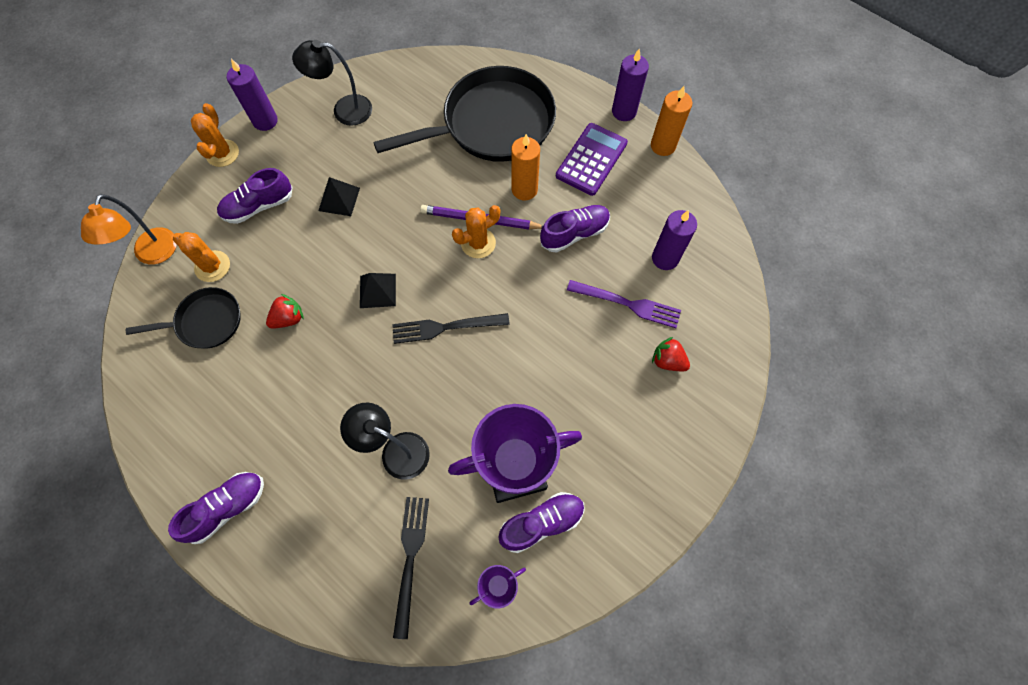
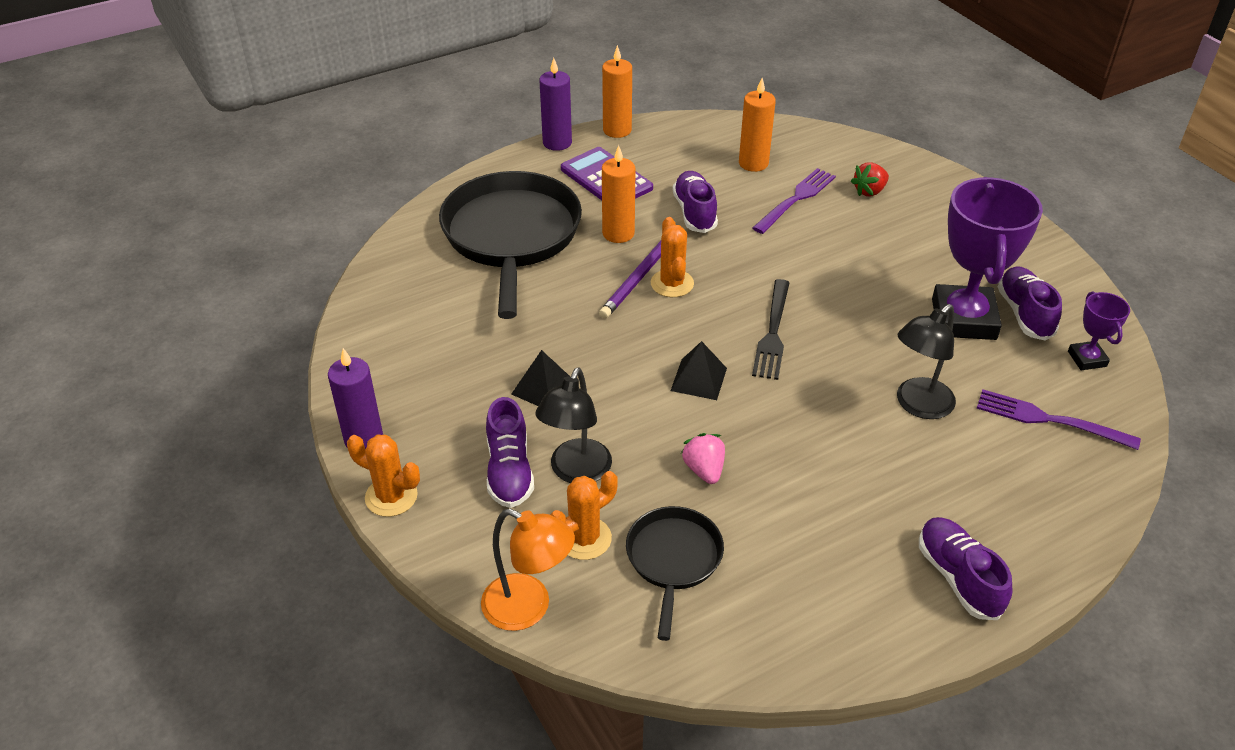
camera: 70 degrees left, 25 degrees down
red strawberry [266,294,304,329] -> pink strawberry [681,433,725,484]
black lamp [292,40,372,126] -> black lamp moved to [535,368,612,483]
black fork [393,497,429,639] -> purple fork [977,389,1141,450]
purple candle [652,210,697,270] -> orange candle [739,78,776,172]

